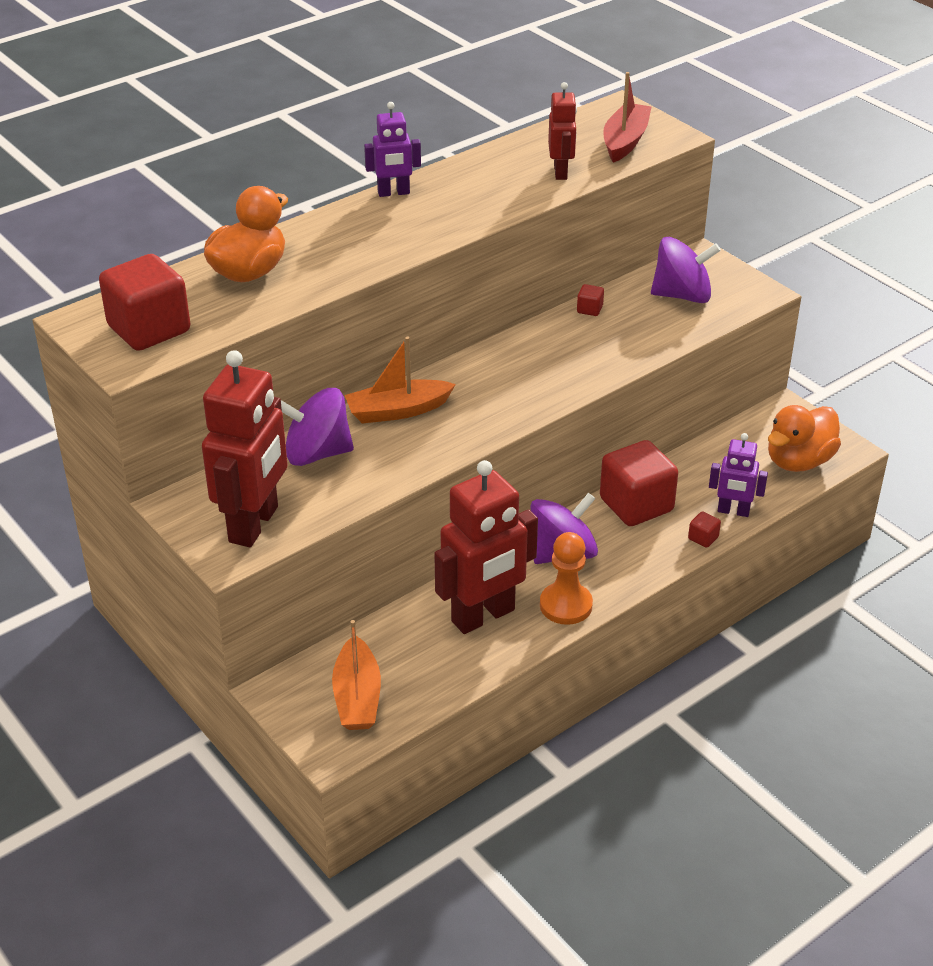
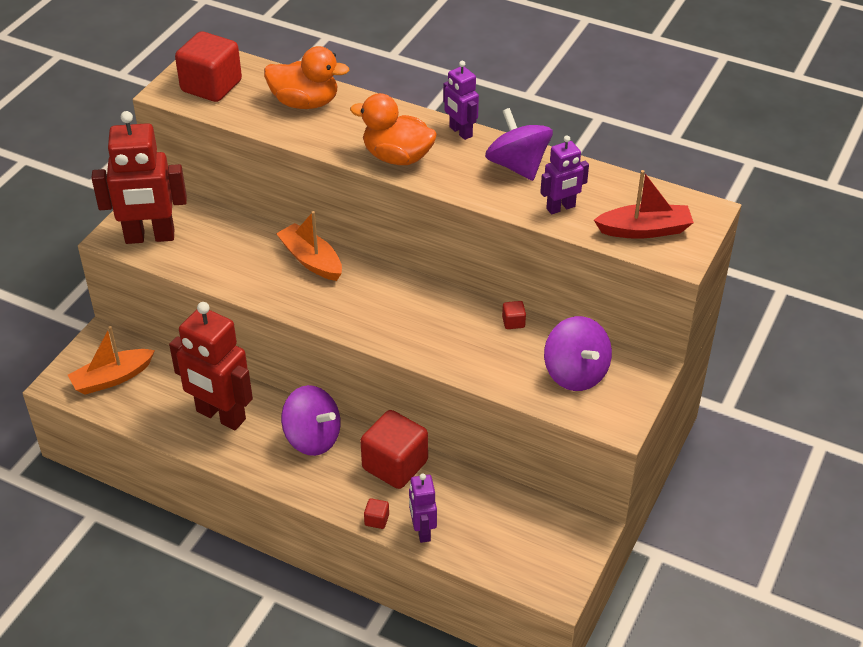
camera: 65 degrees right, 5 degrees up
purple spinning top [281,388,354,466] -> purple spinning top moved to [485,108,553,181]
orange pawn [540,532,593,625] -> none
red robot [548,82,577,180] -> purple robot [540,135,589,215]
orange duck [768,405,841,472] -> orange duck moved to [350,93,437,165]

